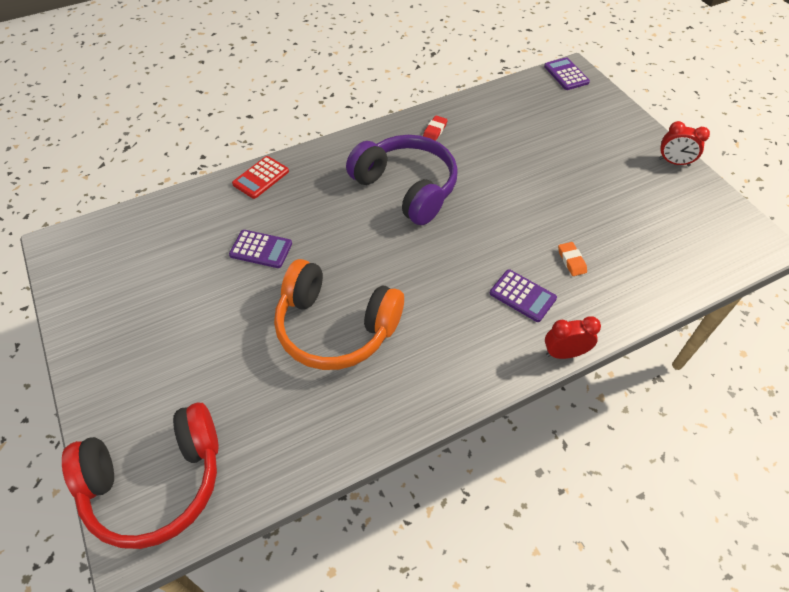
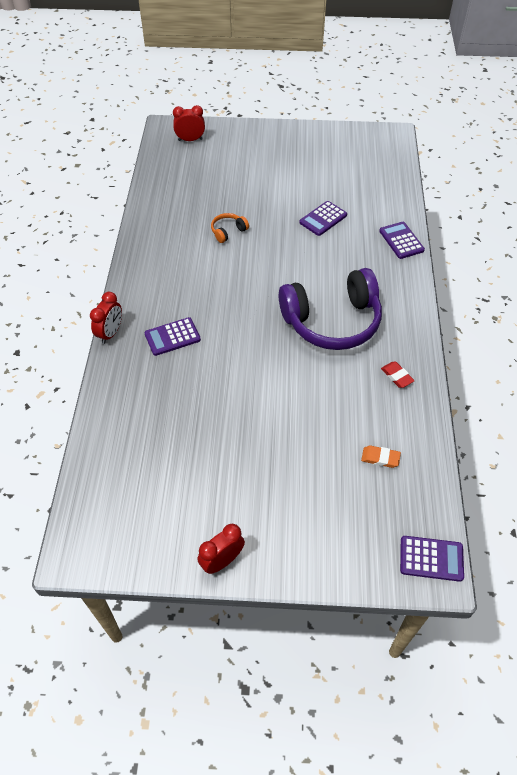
camera: 120 degrees right, 0 degrees up
red headphones [62,402,219,549] -> red clock [173,105,205,141]
red calculator [232,156,289,199] -> purple calculator [379,222,425,259]
orange headphones [274,259,404,370] -> orange headphones [211,213,249,243], size x0.40
orange eraser [558,242,587,276] -> orange eraser moved to [361,446,401,468]

